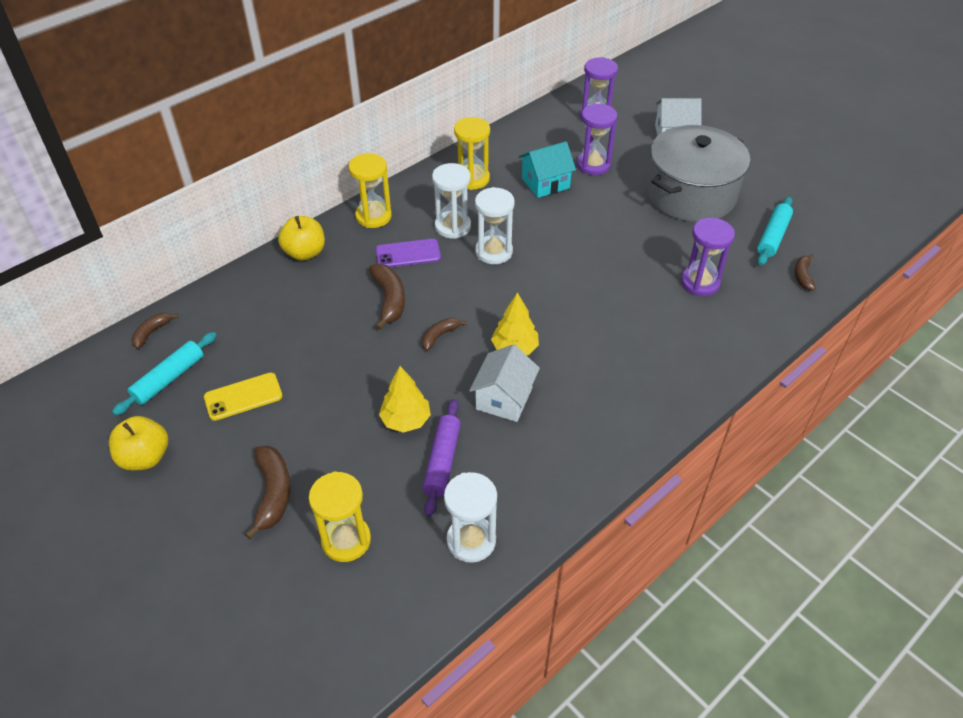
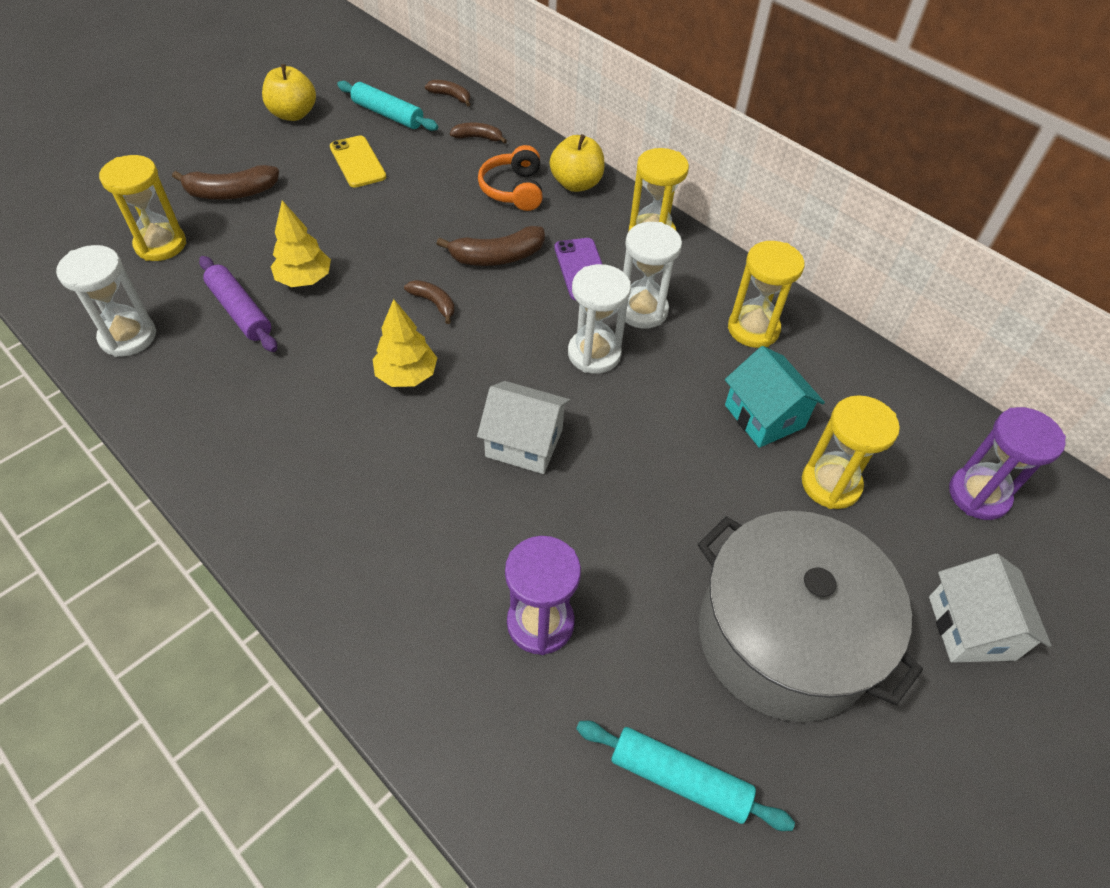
camera: 85 degrees right, 5 degrees up
purple rolling pin [423,399,461,517] -> purple rolling pin turned 45 degrees clockwise [199,256,277,352]
white house [469,344,540,422] -> white house moved to [477,381,570,474]
purple hourglass [577,103,617,175] -> yellow hourglass [802,395,900,509]
brown banana [795,254,816,291] -> brown banana moved to [450,122,507,144]
none -> orange headphones [478,145,543,211]

